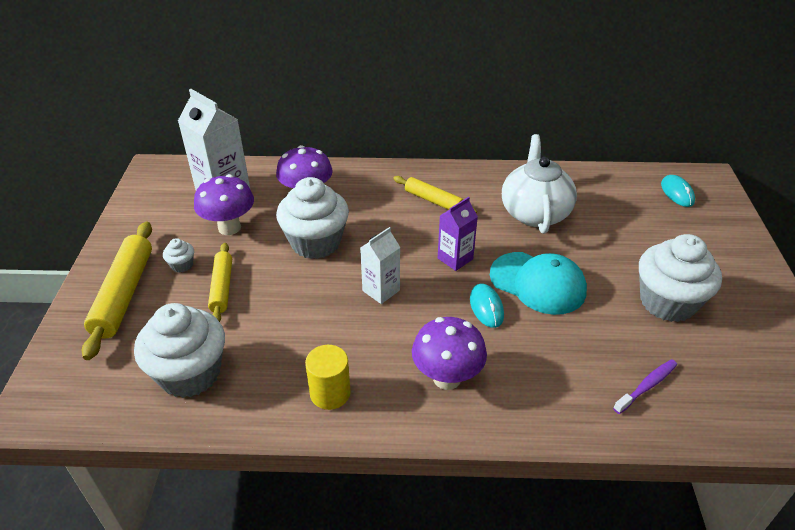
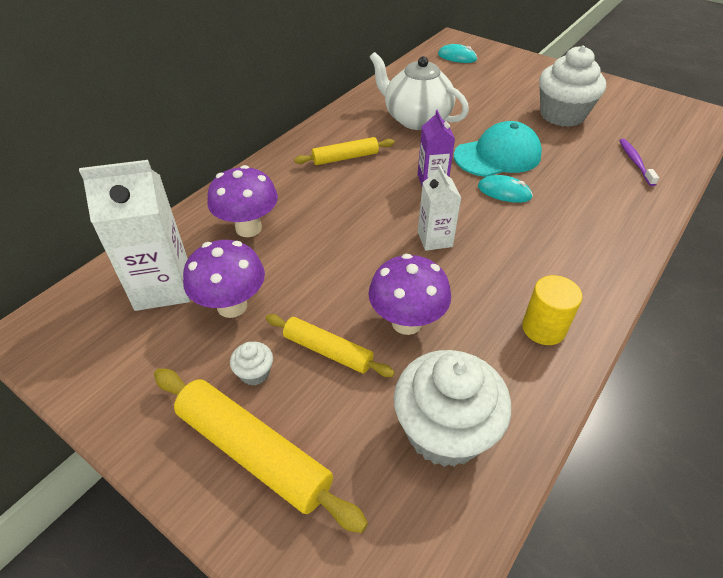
camera: 55 degrees left, 5 degrees up
white cupcake [276,177,349,259] -> none
purple mushroom [412,317,487,390] -> purple mushroom moved to [368,254,451,335]

